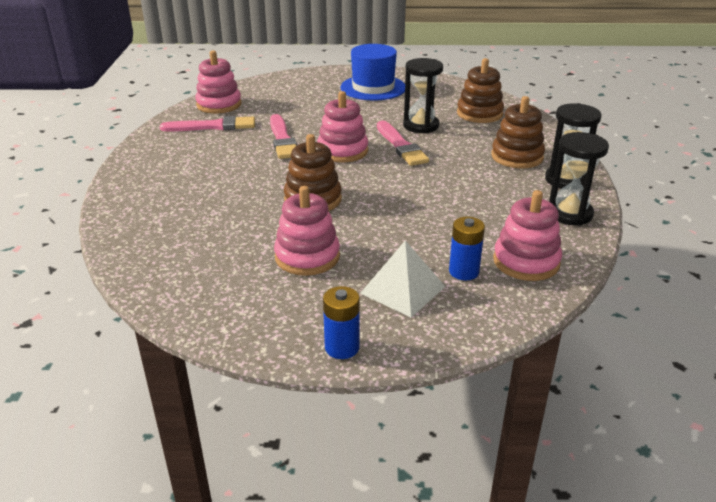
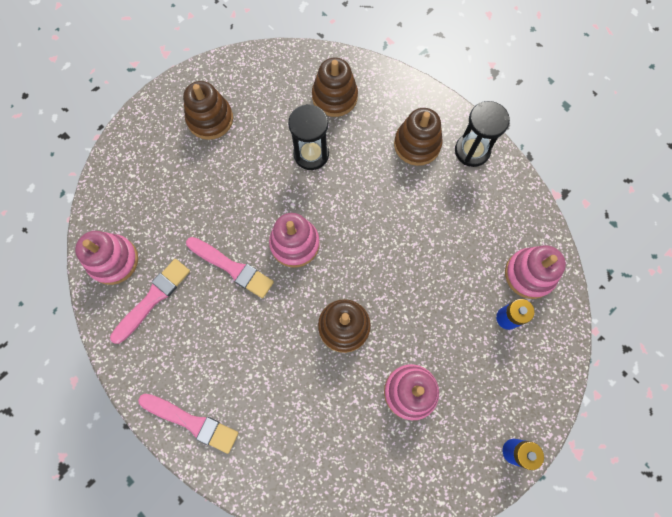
camera: 45 degrees left, 40 degrees up
blue hat [341,44,405,101] -> brown stacking toy [183,81,233,140]
white pyramid [360,240,446,318] -> none
pink brush [377,120,429,166] -> pink brush moved to [138,394,238,454]
black hourglass [549,132,609,226] -> none

